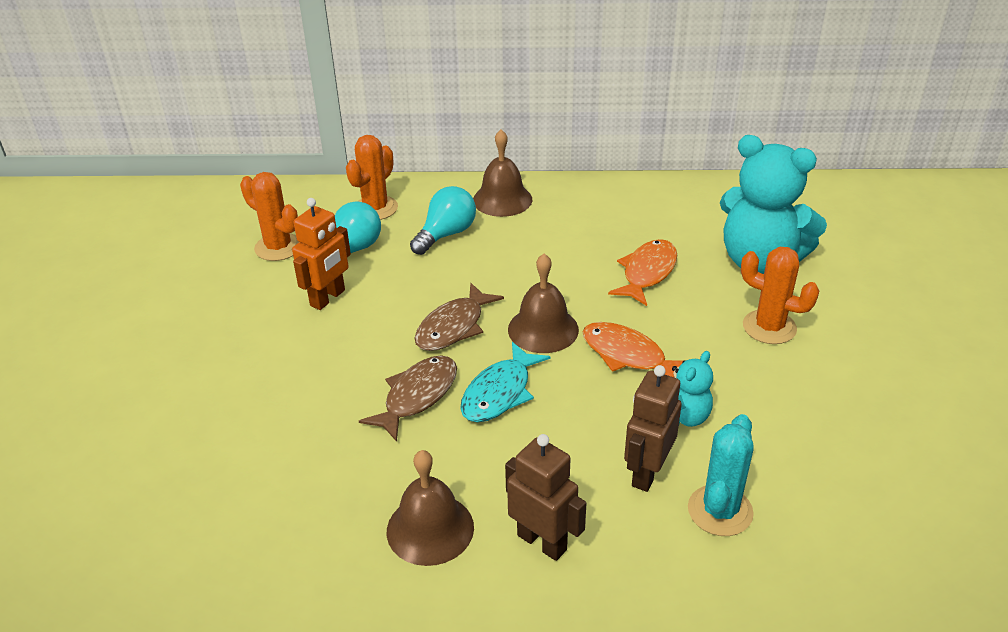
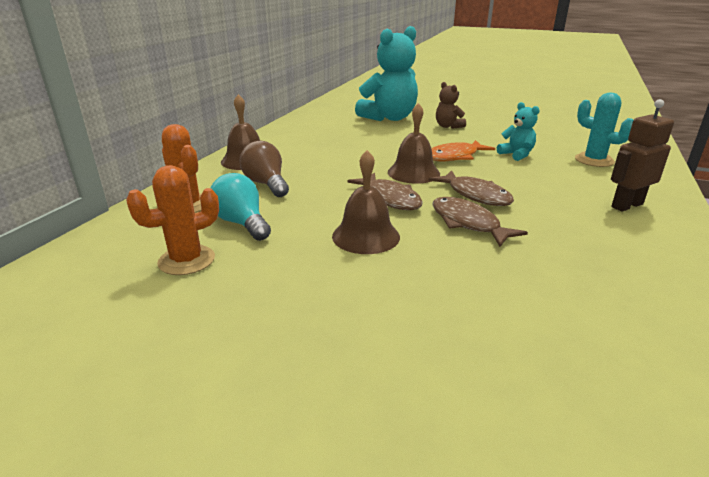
camera: 70 degrees left, 10 degrees down
orange robot [292,198,351,310] -> none
brown bell [387,450,474,566] -> brown bell moved to [332,150,400,254]
turquoise light bulb [410,186,476,255] -> brown light bulb [240,141,289,197]
turquoise fish [460,342,550,422] -> brown fish [428,170,514,206]
orange fish [608,239,677,306] -> none
brown robot [624,365,682,492] -> none
orange cactus [741,247,819,344] -> brown teddy bear [436,82,466,129]

